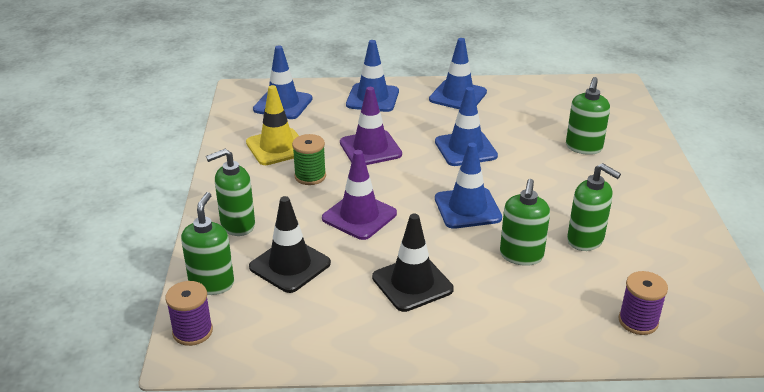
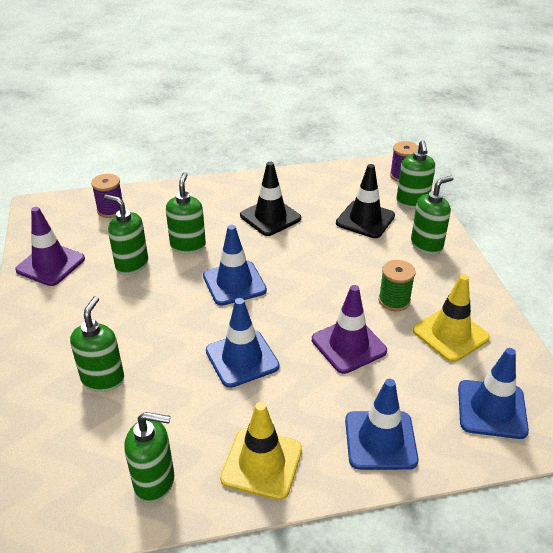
camera: 170 degrees right, 5 degrees up
purple traffic cone [322,150,397,240] -> purple traffic cone moved to [15,207,85,286]
blue traffic cone [429,38,487,109] -> yellow traffic cone [220,402,302,500]
none -> green soap dispenser [124,412,174,503]

